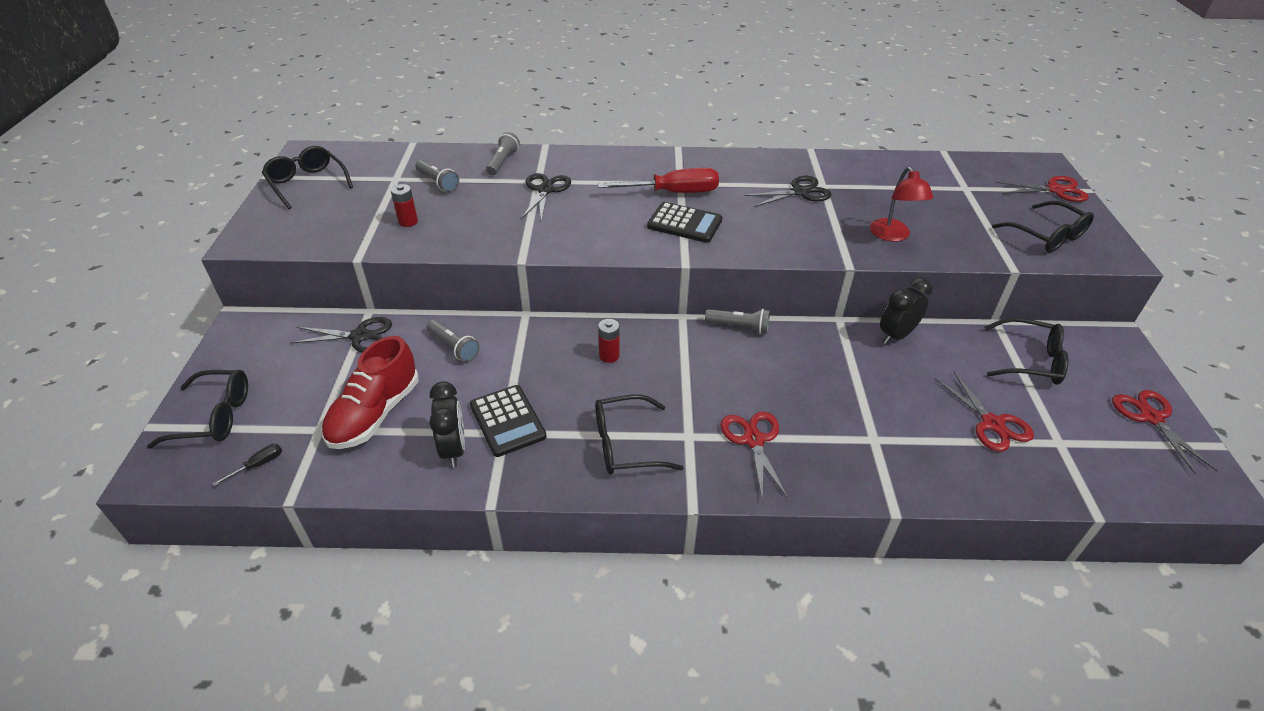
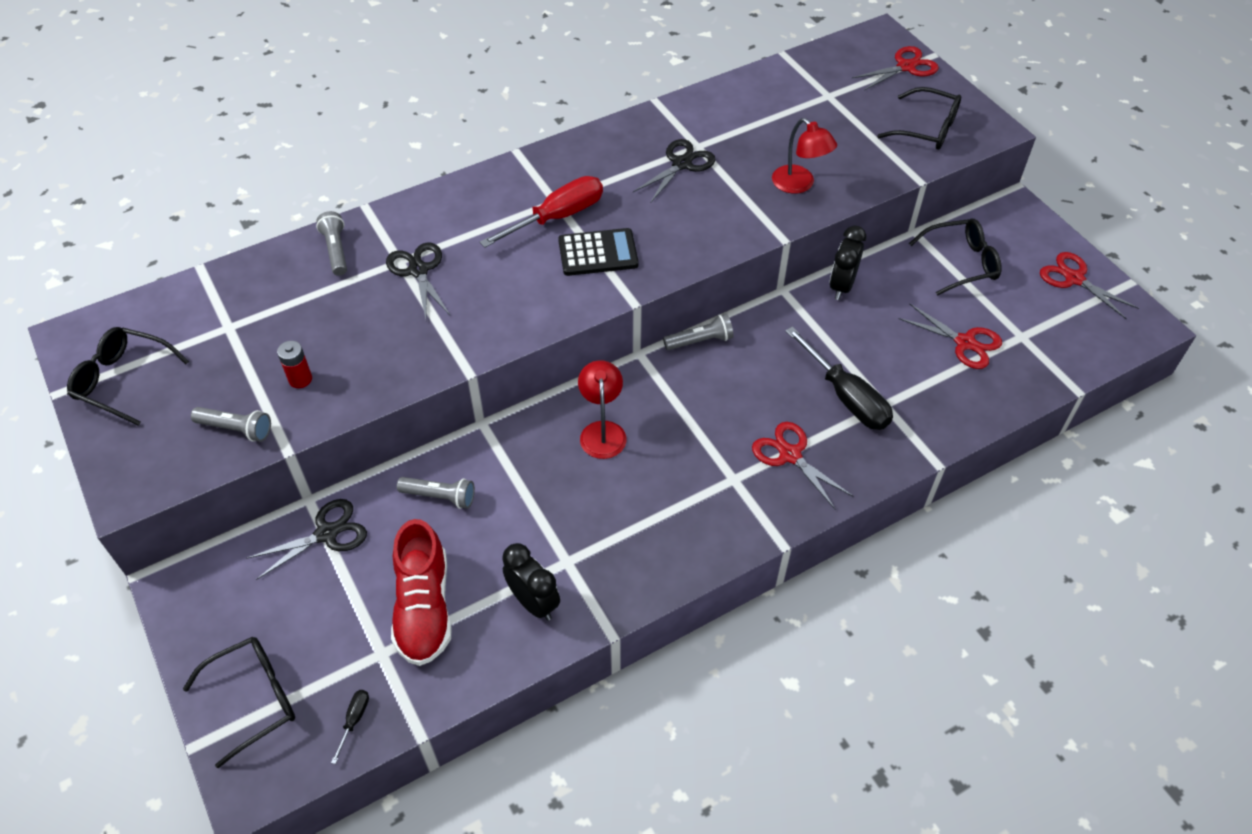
camera: 30 degrees left, 10 degrees up
grey flashlight [416,160,459,192] -> grey flashlight moved to [191,407,271,442]
black calculator [470,385,547,457] -> none
black glasses [595,394,683,475] -> none
red battery [598,319,620,363] -> red lamp [578,360,627,459]
none -> black screwdriver [785,326,893,430]

